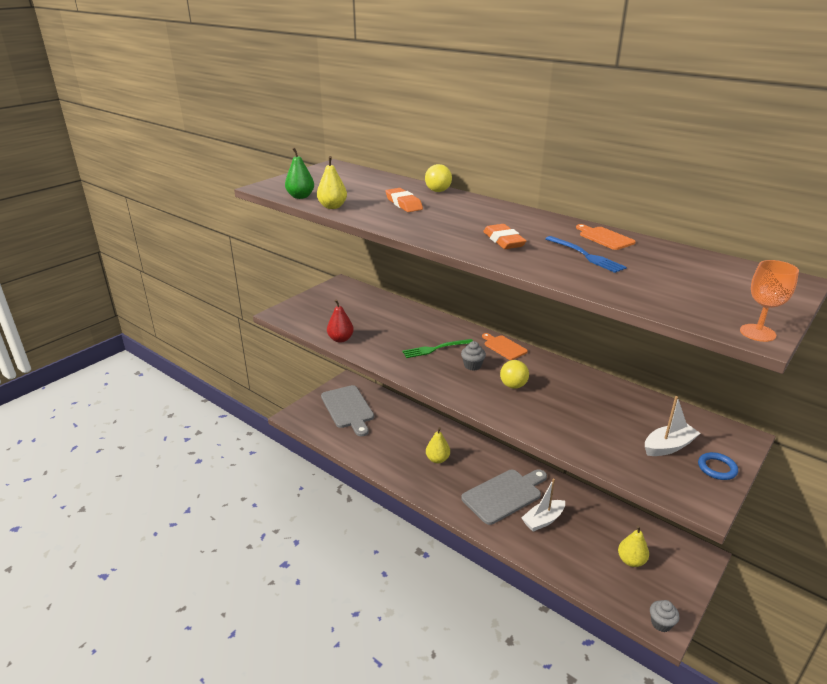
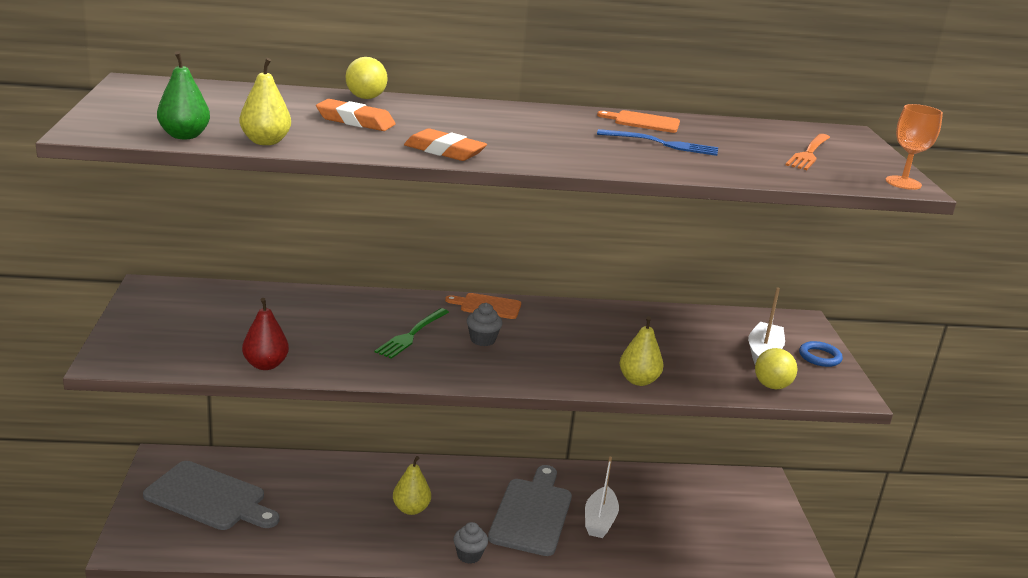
camera: 45 degrees left, 5 degrees down
orange eraser [483,224,526,249] -> orange eraser moved to [404,128,487,161]
yellow ball [500,360,529,389] -> yellow ball moved to [755,348,797,389]
yellow pear [618,525,649,567] -> yellow pear moved to [620,316,663,386]
grey cupcake [650,600,679,632] -> grey cupcake moved to [453,522,488,564]
none -> orange fork [786,134,830,170]

